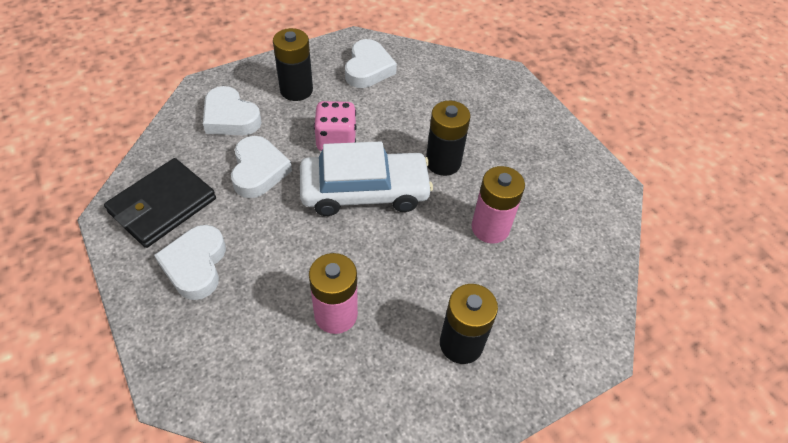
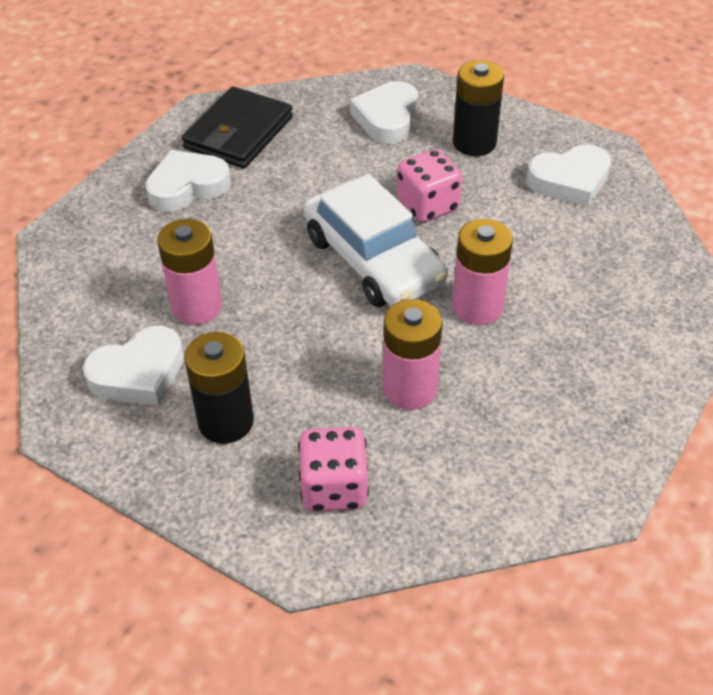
camera: 65 degrees right, 5 degrees down
black wallet [104,158,216,248] -> black wallet turned 75 degrees counterclockwise [182,87,293,169]
white heart [231,136,292,198] -> white heart moved to [83,326,184,406]
black battery [426,101,471,176] -> pink battery [452,219,513,325]
none -> pink dice [298,427,369,512]

